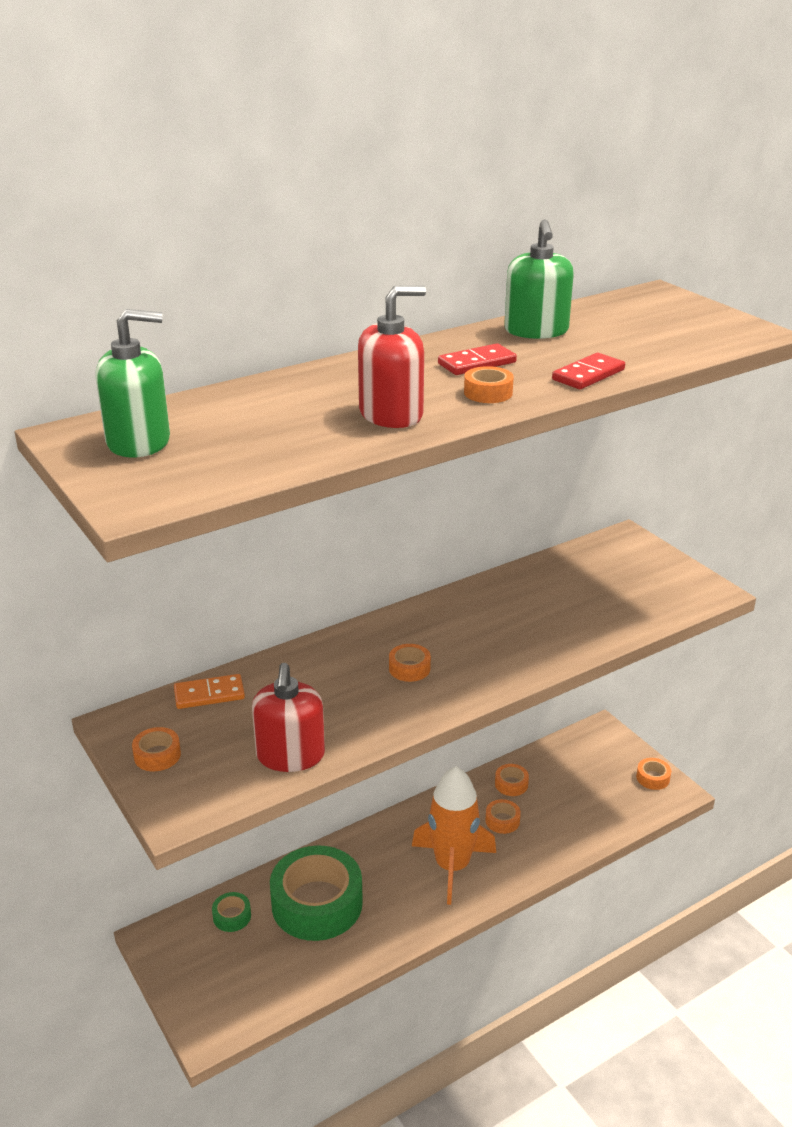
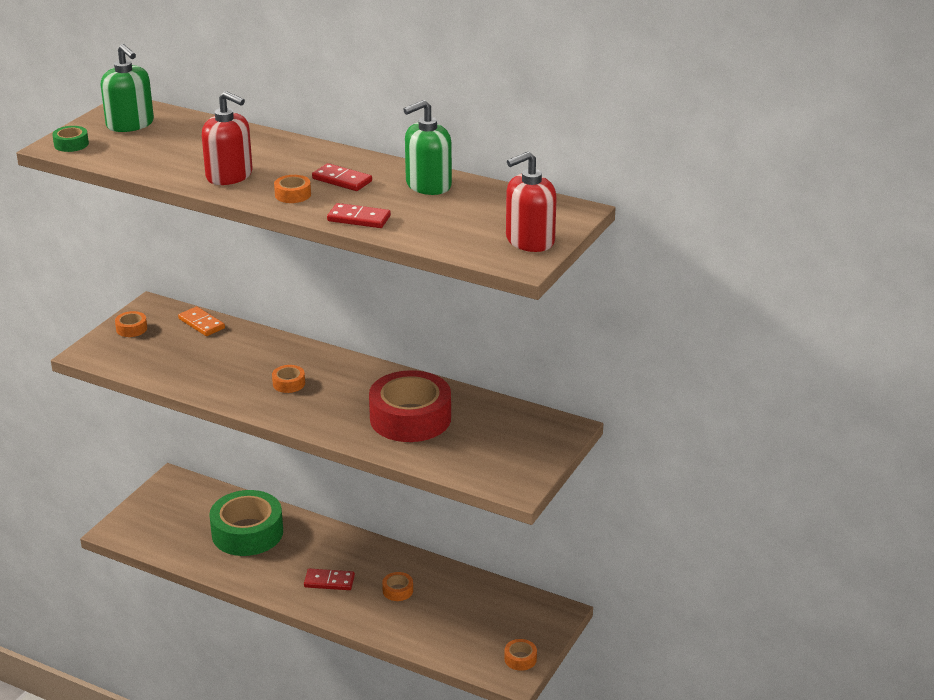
camera: 60 degrees right, 0 degrees up
green tape [212,892,251,932] -> green tape moved to [52,126,89,152]
red soap dispenser [252,663,325,772] -> red soap dispenser moved to [506,151,557,252]
orange rocket [412,766,496,905] -> red domino [304,569,355,590]
orange tape [495,764,529,796] -> none
none -> red tape [369,370,451,442]

